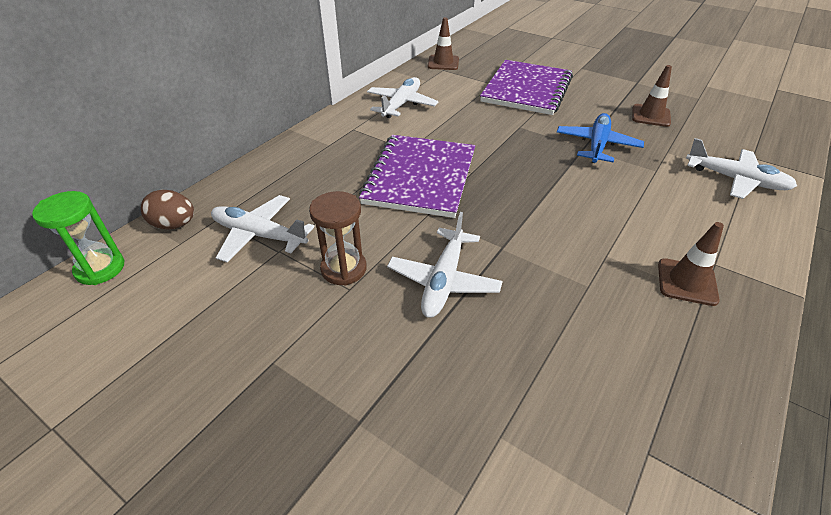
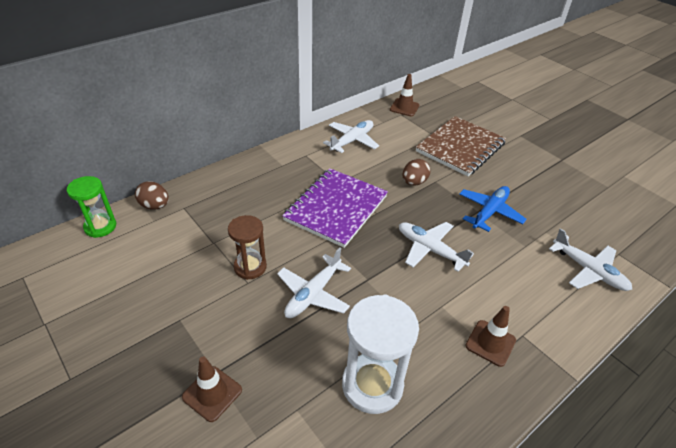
camera: 15 degrees right, 0 degrees up
white plane [211,195,314,263] -> white plane moved to [399,222,474,272]
purple notebook [480,60,573,115] -> brown notebook [416,116,506,176]
brown traffic cone [632,65,672,127] -> brown traffic cone moved to [182,357,242,422]
none -> white hourglass [342,295,419,414]
none -> brown egg [403,159,430,186]

